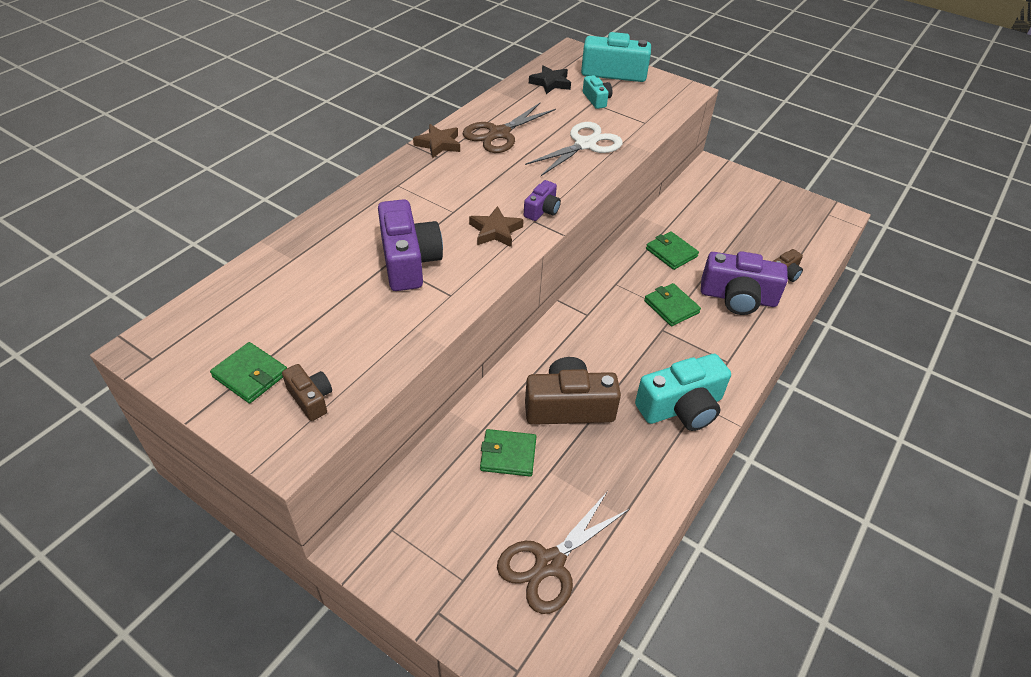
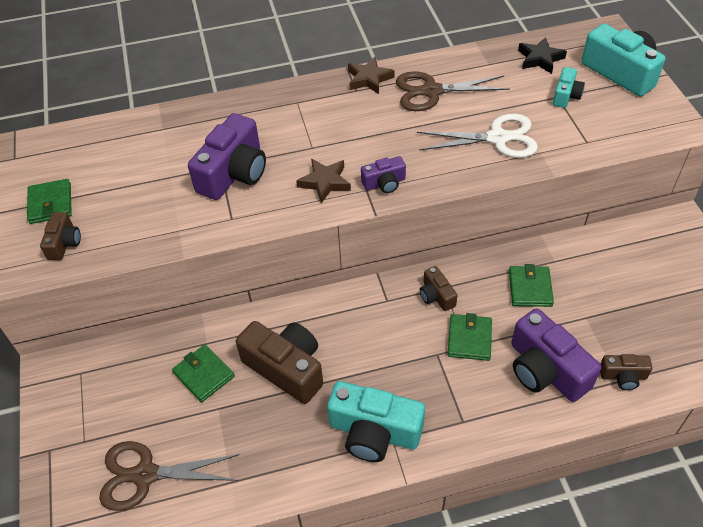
camera: 45 degrees right, 5 degrees up
none -> brown camera [420,266,458,311]

